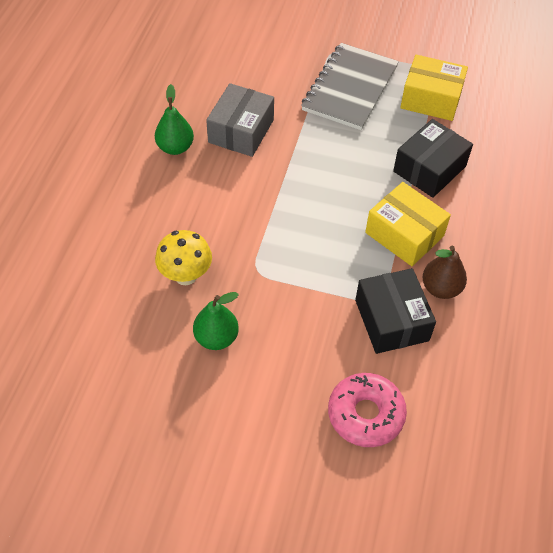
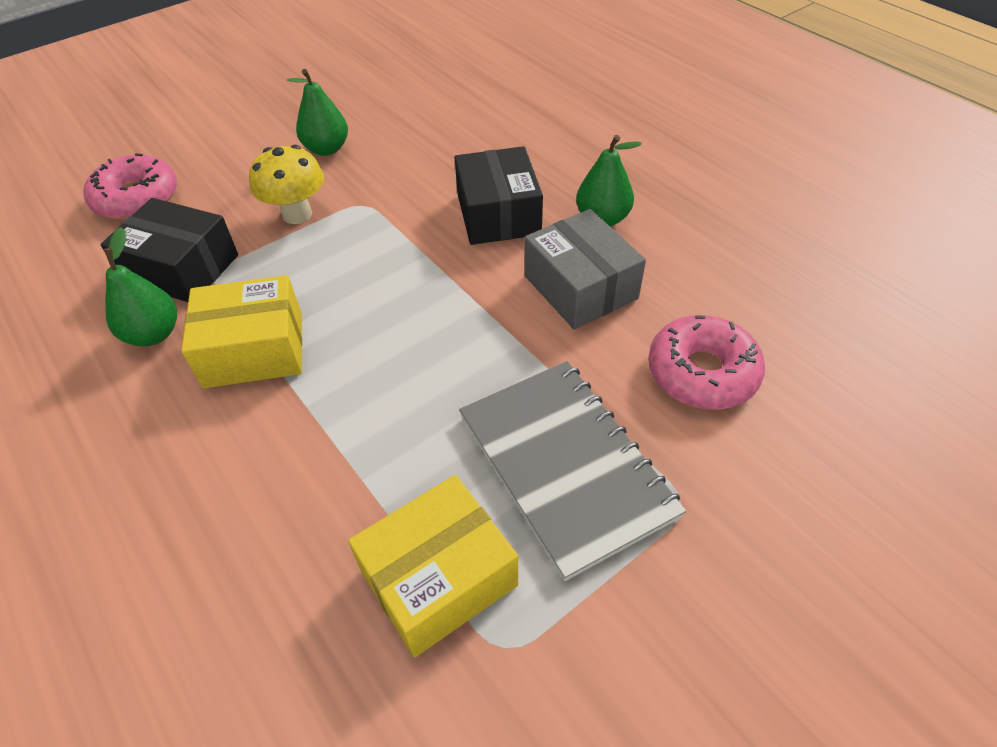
camera: 130 degrees right, 5 degrees down
yellow mushroom [155,230,212,285] -> yellow mushroom moved to [249,145,324,224]
black box [393,119,473,198] -> black box moved to [454,146,543,245]
brown pear [423,246,467,299] -> green pear [104,227,177,346]
none -> pink donut [648,315,765,410]

